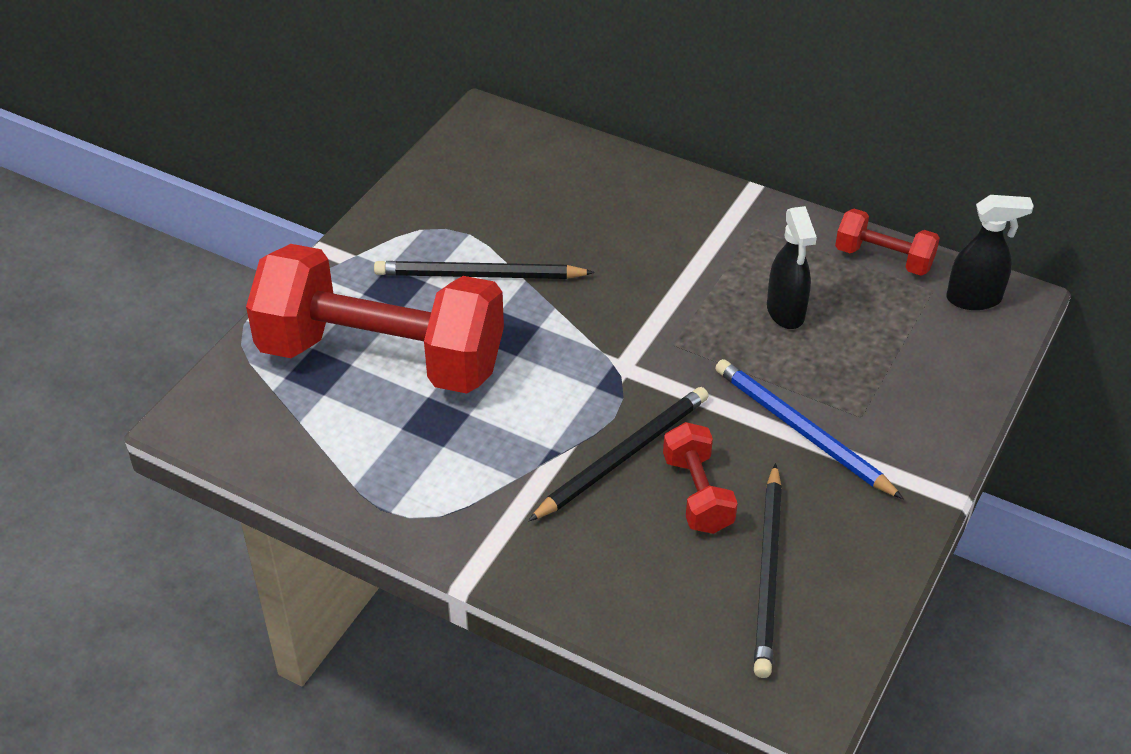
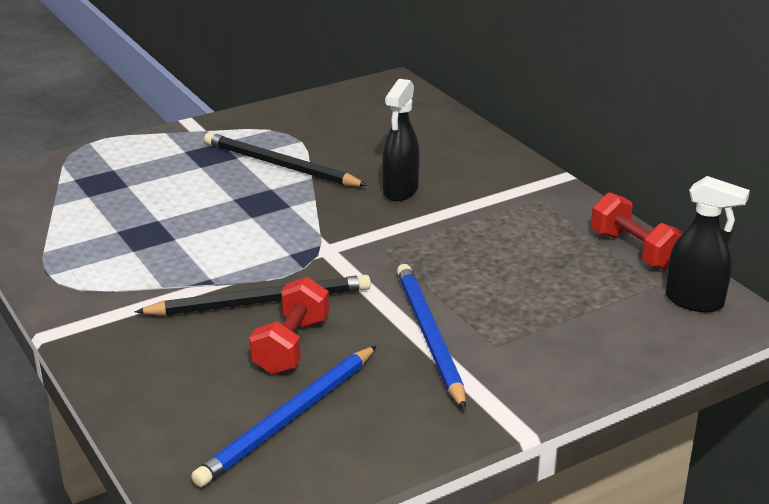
camera: 30 degrees right, 15 degrees down
red dumbbell [246,244,504,394] -> none
black pencil [754,463,782,678] -> blue pencil [191,346,377,487]
black spray bottle [767,206,817,329] -> black spray bottle moved to [382,79,420,201]

